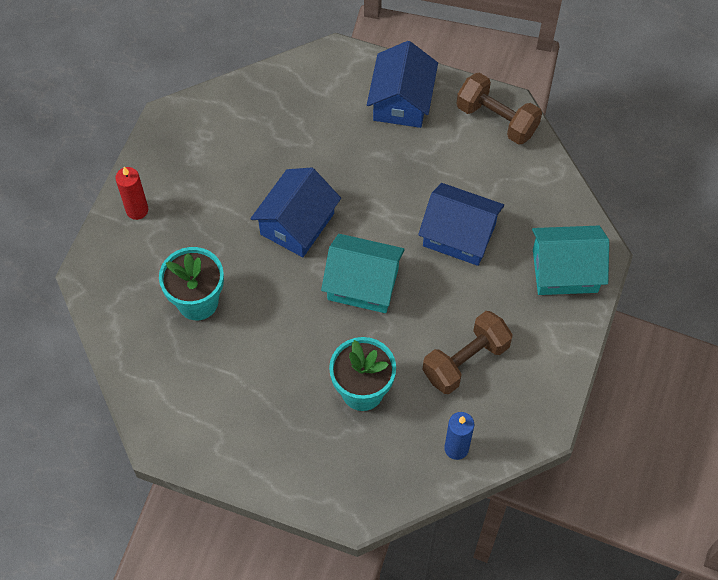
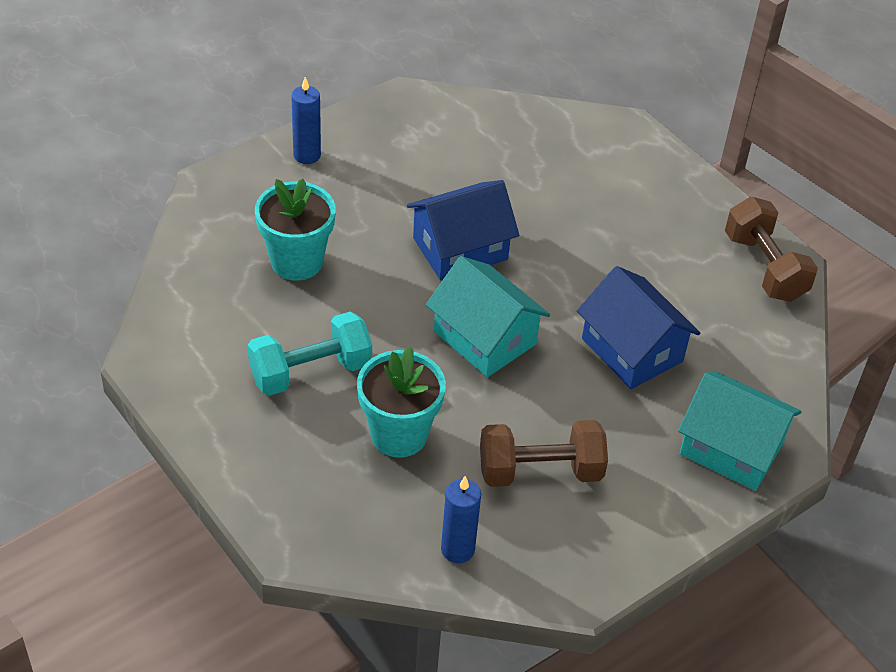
camera: 30 degrees right, 15 degrees down
red candle [115,167,148,220] -> blue candle [291,77,321,164]
blue house [367,41,438,128] -> none
none -> turquoise dumbbell [248,312,372,396]

